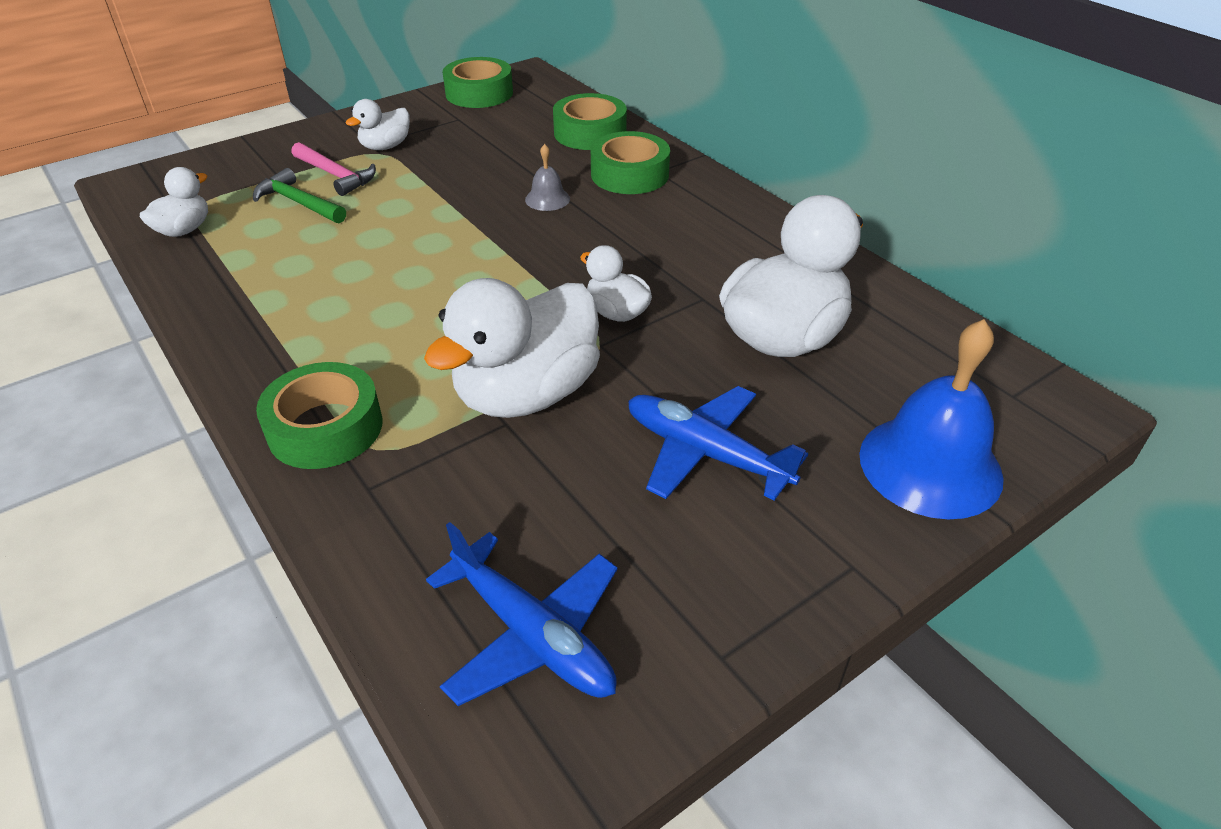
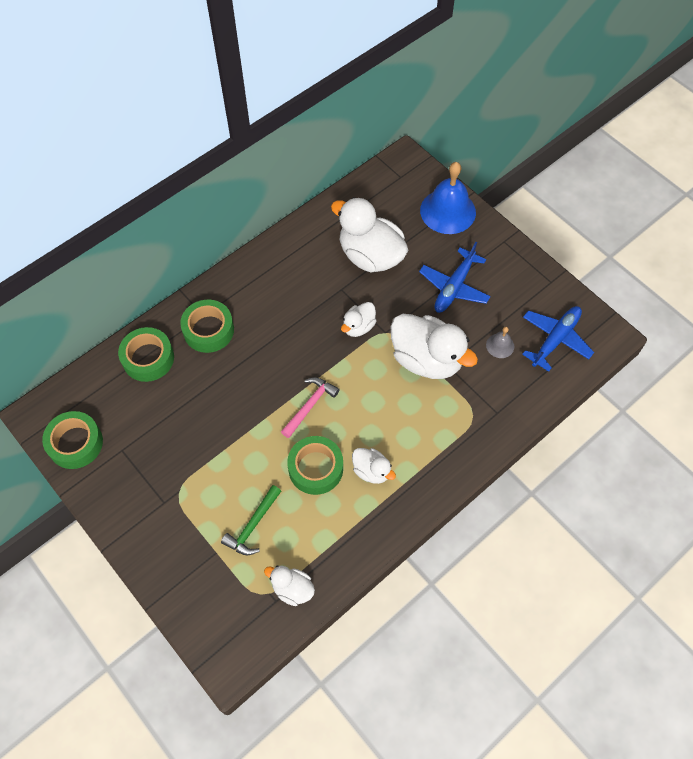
camera: 95 degrees left, 20 degrees up
green tape [256,362,383,469] -> green tape moved to [287,436,343,495]
pink hammer [292,142,376,196] -> pink hammer moved to [281,377,340,438]
white duck [345,99,410,150] -> white duck moved to [352,448,396,484]
grey bell [525,144,570,211] -> grey bell moved to [486,327,514,358]

